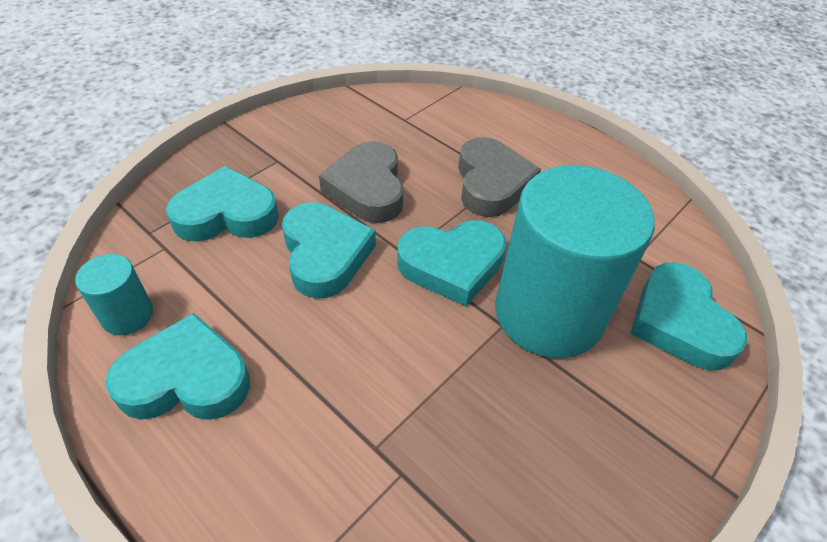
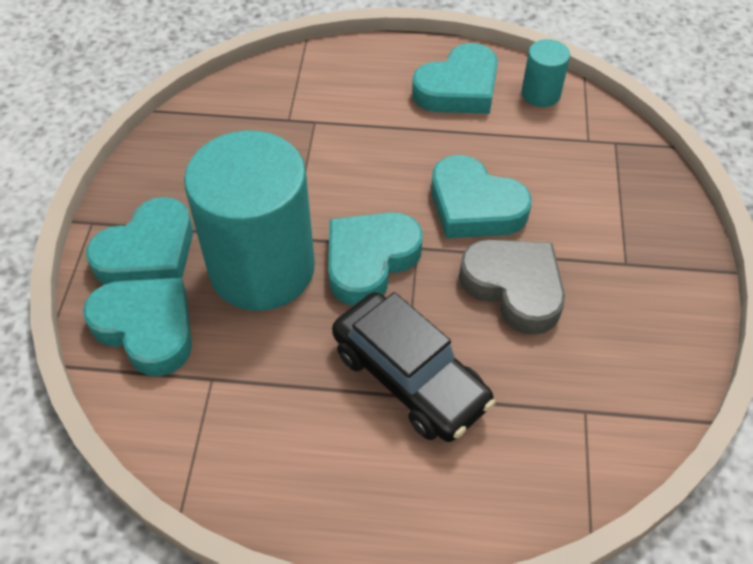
camera: 145 degrees right, 5 degrees up
turquoise heart [166,166,279,242] -> turquoise heart moved to [86,197,193,284]
grey heart [458,137,541,217] -> black car [332,292,495,442]

